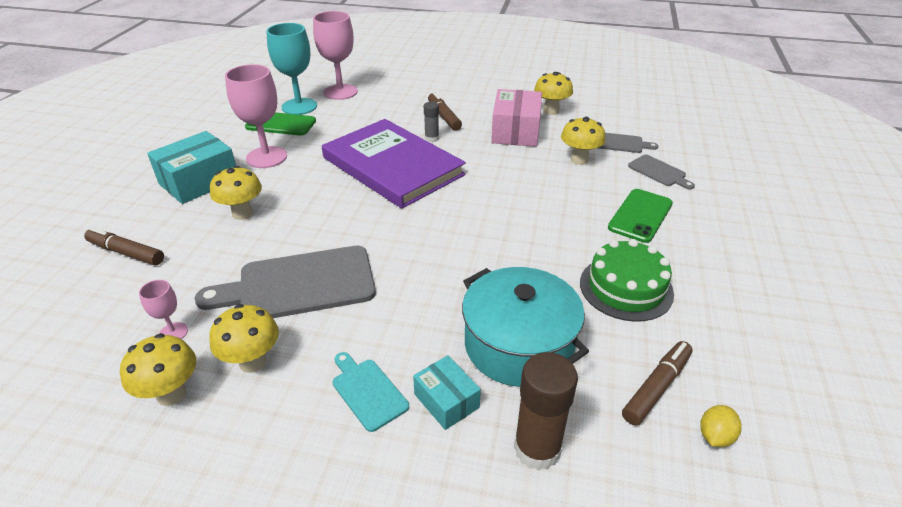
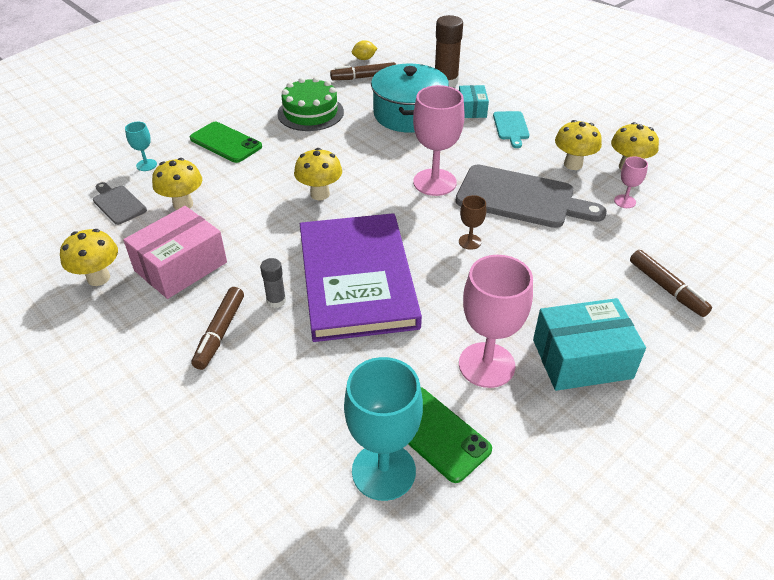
camera: 145 degrees left, 5 degrees up
yellow mushroom [210,166,262,220] -> yellow mushroom moved to [294,148,342,200]
pink goblet [313,11,358,100] -> pink goblet moved to [413,85,464,196]
green phone [608,189,673,243] -> green phone turned 60 degrees clockwise [190,122,262,163]
grey cutting board [628,155,695,189] -> turquoise goblet [125,122,157,171]
none -> brown goblet [459,195,486,250]

